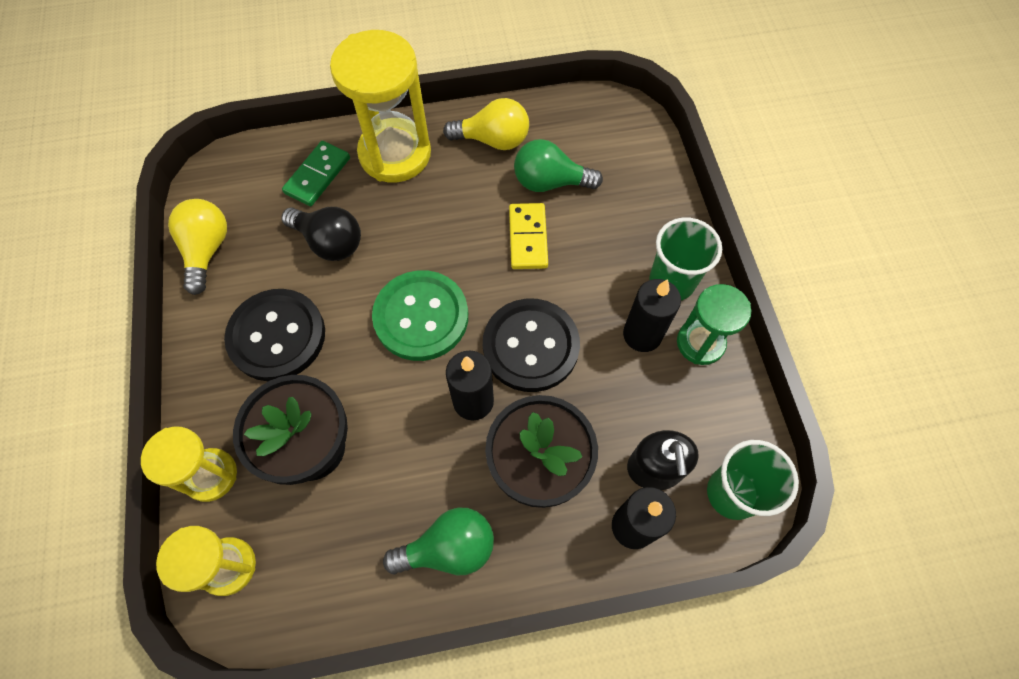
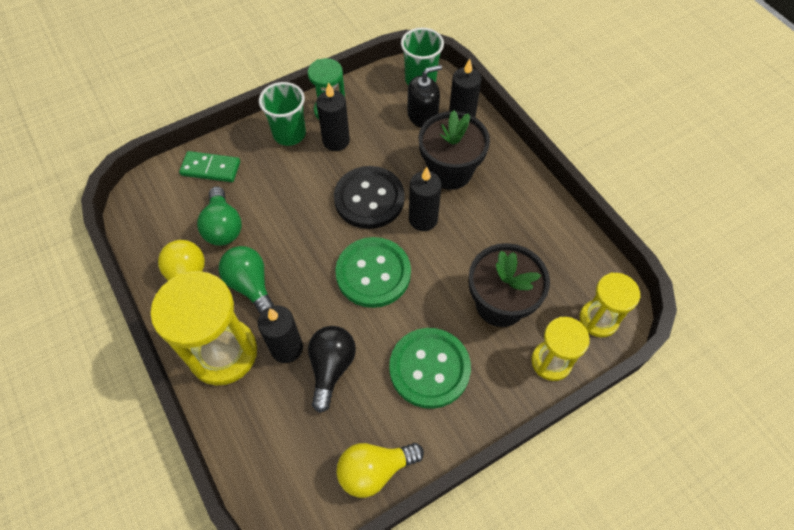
camera: 110 degrees left, 5 degrees down
black button [224,289,325,381] -> green button [389,328,471,409]
green domino [282,141,350,206] -> green domino moved to [179,151,240,182]
green light bulb [383,508,494,575] -> green light bulb moved to [219,246,274,314]
yellow domino [509,203,548,269] -> none
none -> black candle [258,305,303,363]

